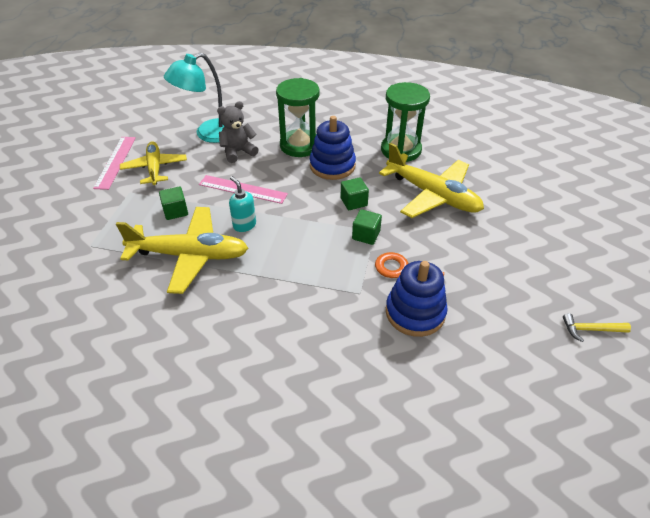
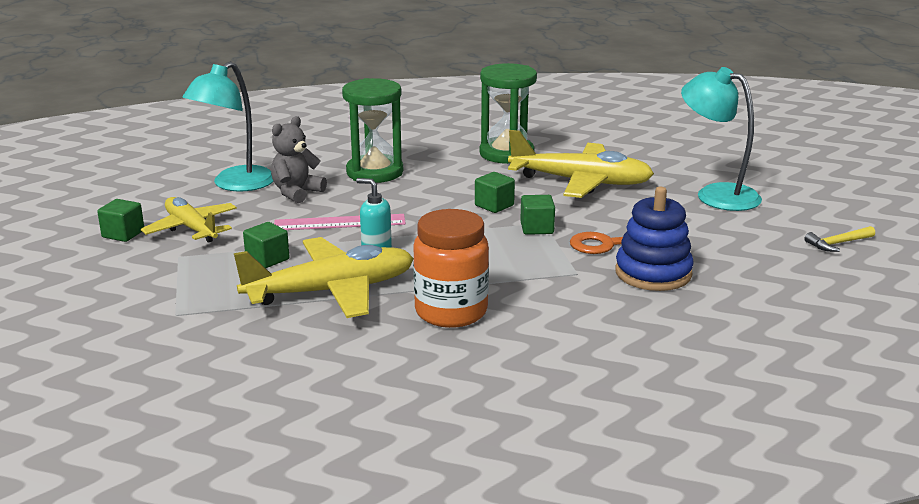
camera: 25 degrees left, 20 degrees down
pink ruler [93,137,136,190] -> green cube [97,199,144,242]
blue stacking toy [310,116,356,180] -> none
none -> orange jar [413,209,489,328]
none -> turquoise lamp [681,67,762,211]

